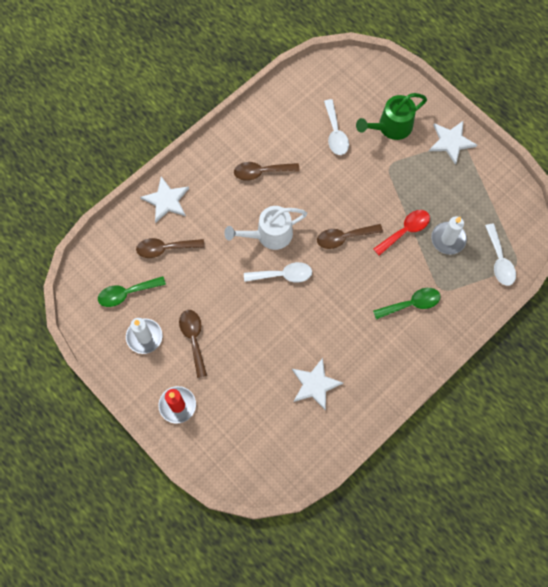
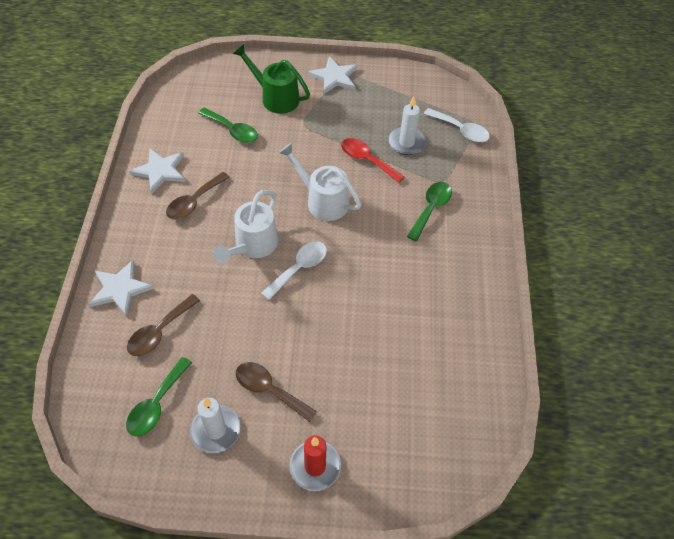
camera: 45 degrees left, 15 degrees down
white star [292,358,343,411] -> white star moved to [129,149,185,193]
brown spoon [317,224,383,249] -> white watering can [279,143,361,221]
white spoon [324,99,349,155] -> green spoon [198,108,258,143]
green watering can [356,93,427,140] -> green watering can turned 105 degrees clockwise [233,44,310,114]
red spoon [374,210,430,256] -> red spoon turned 60 degrees counterclockwise [341,138,405,183]

